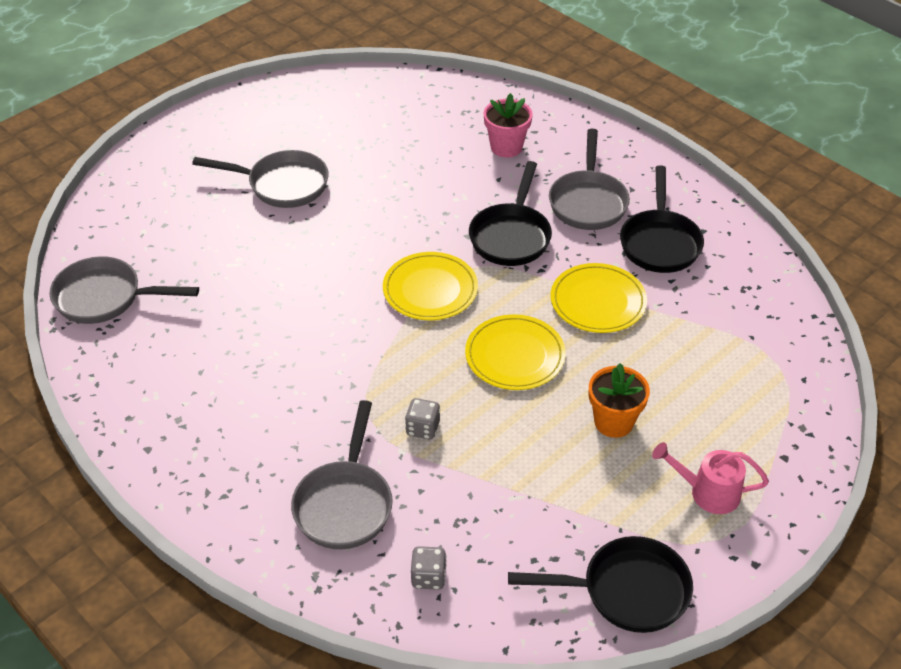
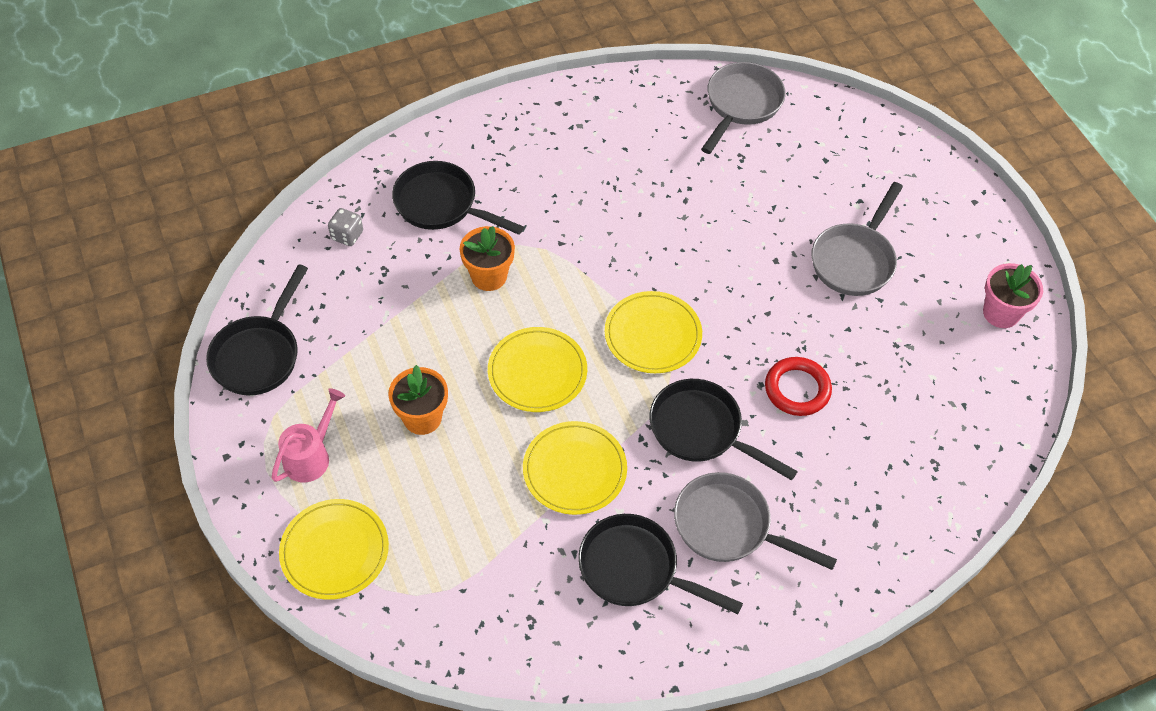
camera: 110 degrees right, 10 degrees up
grey pan [291,400,393,549] -> black pan [392,161,524,235]
grey dice [405,398,440,439] -> orange flower pot [459,226,515,291]
pink flower pot [484,93,533,158] -> pink flower pot moved to [983,263,1043,328]
none -> yellow plate [279,499,389,600]
none -> red ring [765,357,832,416]

